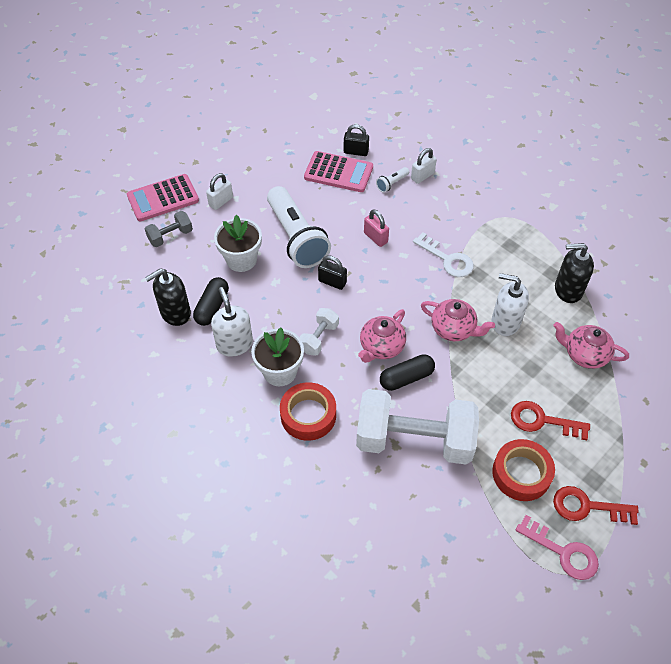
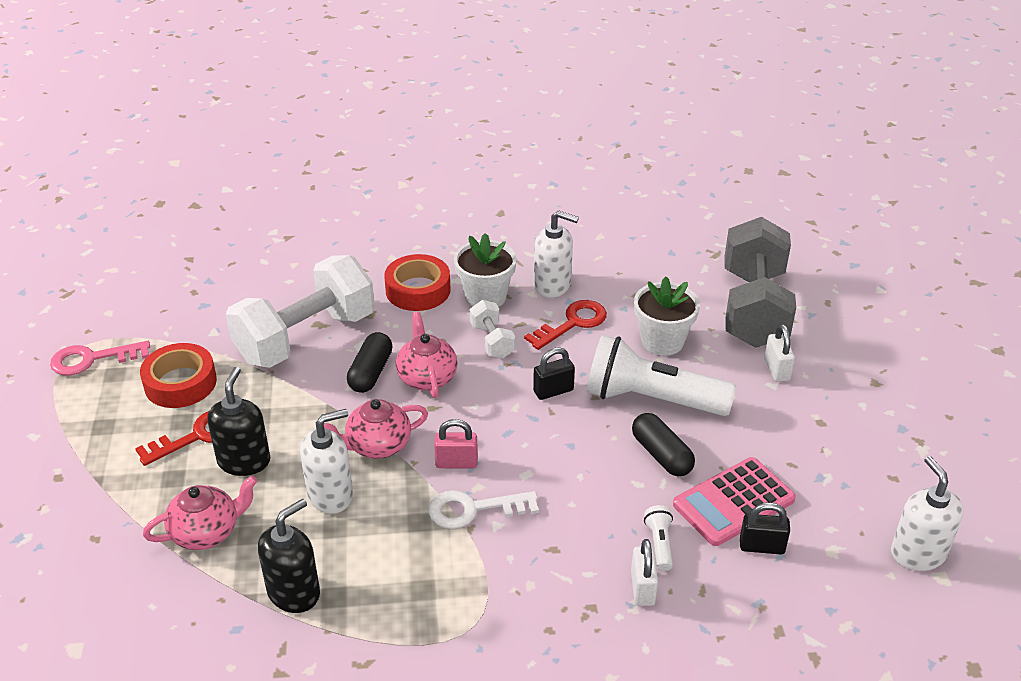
camera: 130 degrees right, 15 degrees down
pink calculator [127,174,199,221] -> none
grey dumbbell [145,211,193,247] -> grey dumbbell [724,217,796,348], size x2.23
black soap dispenser [145,268,191,326] -> black soap dispenser moved to [207,367,270,476]
black capsule [193,277,229,326] -> black capsule moved to [632,413,695,476]
black padlock [344,124,369,156] -> black padlock turned 45 degrees clockwise [740,502,790,554]
pink padlock [364,209,389,247] -> pink padlock moved to [434,419,478,468]
red key [553,486,639,525] -> red key moved to [524,300,607,350]
none -> white soap dispenser [891,456,964,571]

